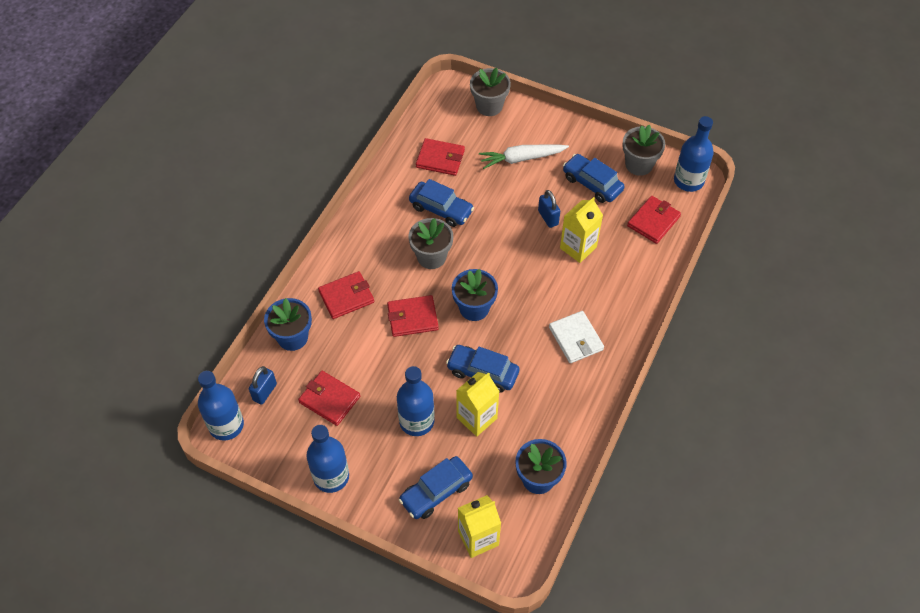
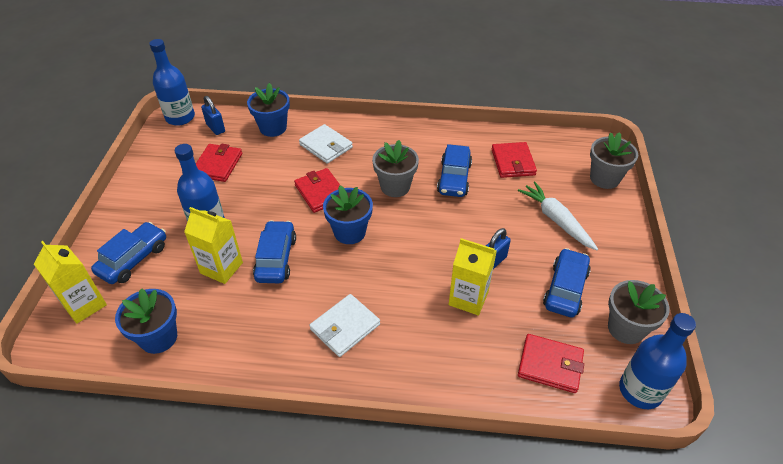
camera: 70 degrees right, 10 degrees down
blue padlock [249,366,277,405] -> blue padlock turned 45 degrees clockwise [201,96,225,135]
blue bottle [306,425,349,493] -> none
red wallet [318,271,374,319] -> white wallet [299,124,353,164]
blue car [399,456,473,519] -> blue car turned 90 degrees clockwise [91,222,166,284]

